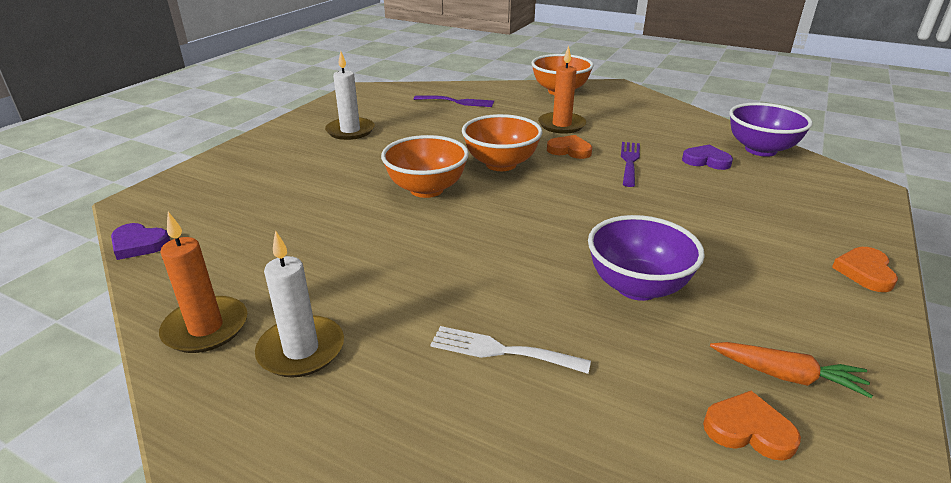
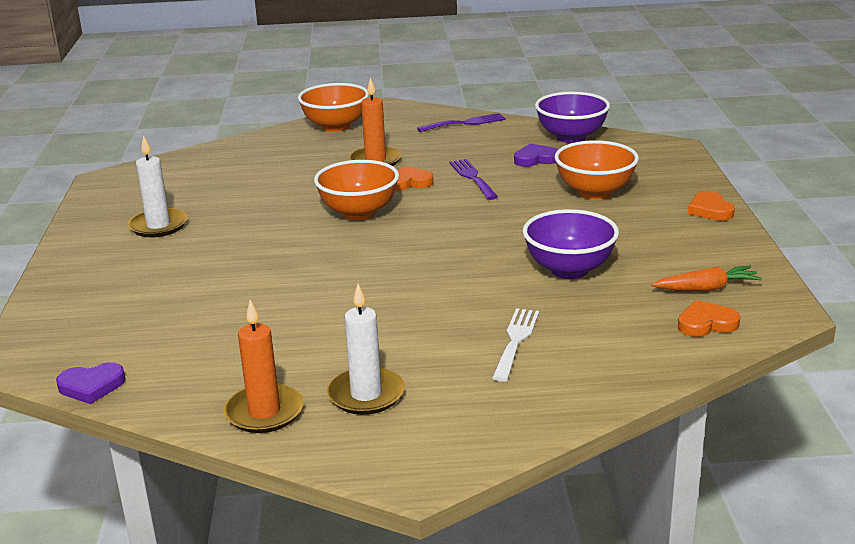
camera: 30 degrees left, 5 degrees down
orange bowl [381,135,469,198] -> orange bowl moved to [555,140,639,199]
purple fork [414,96,494,107] -> purple fork moved to [417,113,506,132]
white fork [430,326,591,374] -> white fork turned 120 degrees clockwise [492,308,539,382]

